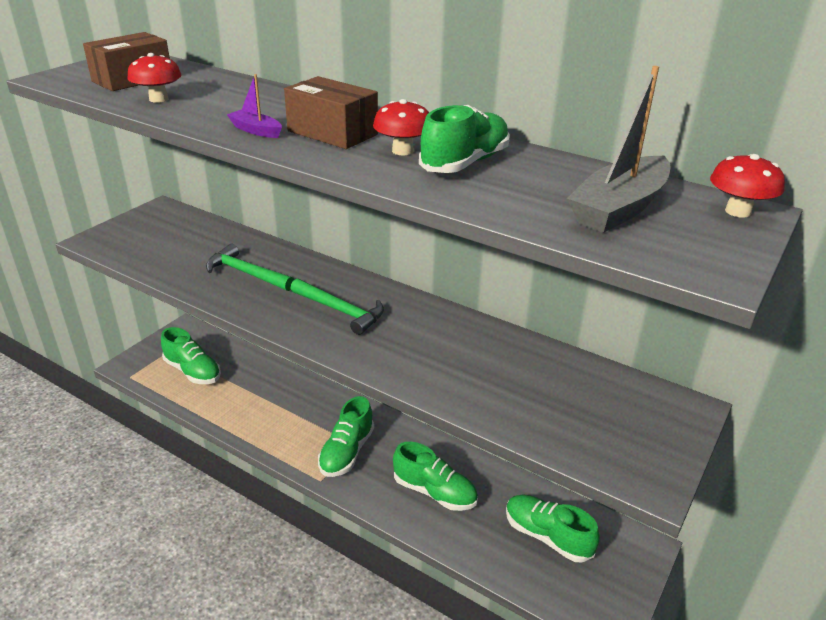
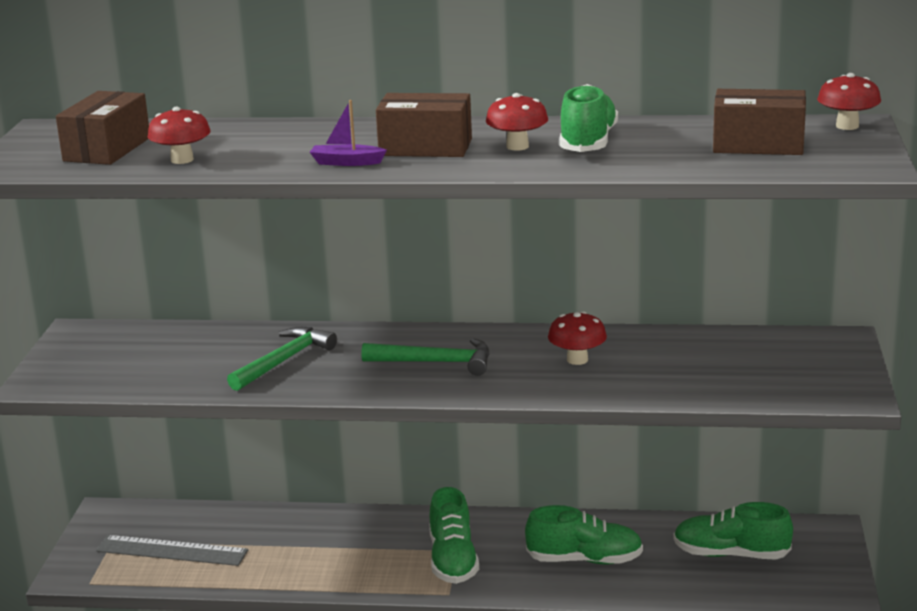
camera: 25 degrees left, 10 degrees down
green shoe [161,327,221,384] -> grey ruler [96,535,248,566]
green hammer [206,244,294,291] -> green hammer turned 120 degrees clockwise [227,327,337,391]
grey boat [567,66,670,233] -> brown box [713,89,806,155]
none -> red mushroom [548,311,607,365]

